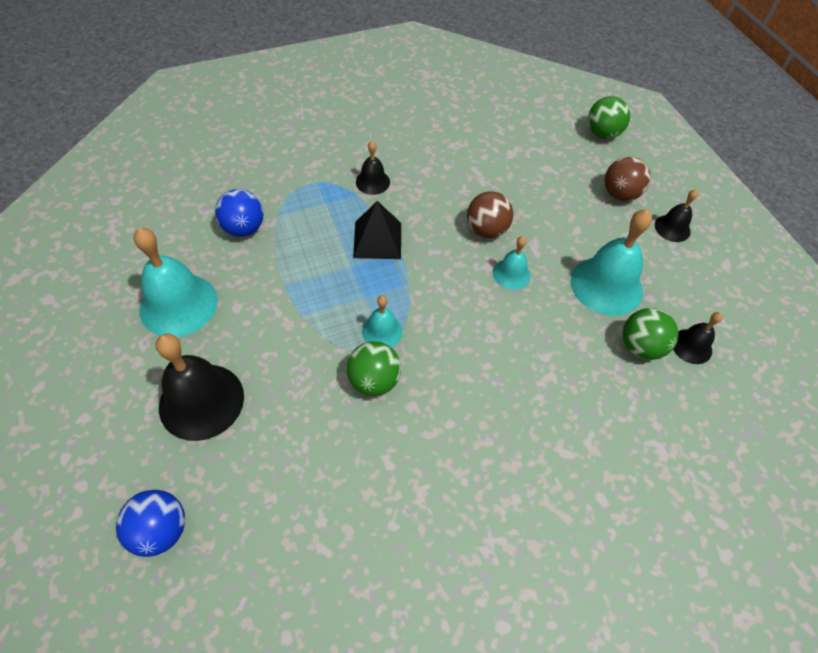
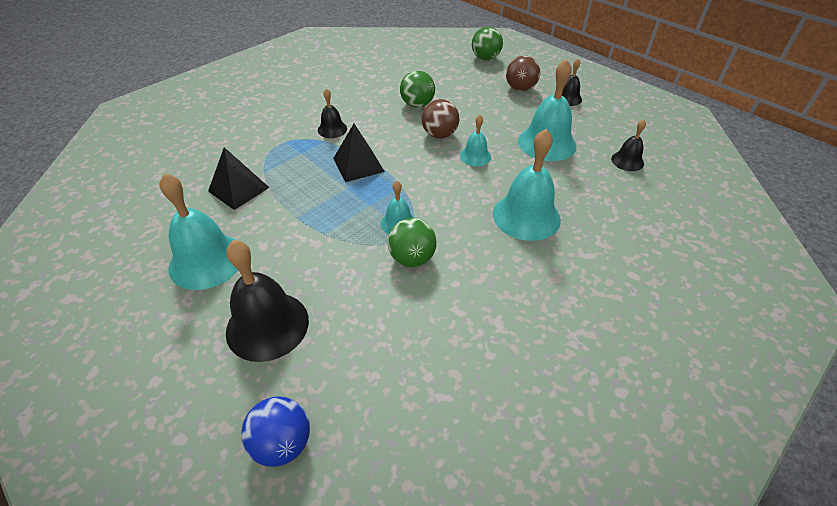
camera: 20 degrees left, 10 degrees down
blue ball [215,189,264,237] -> black pyramid [208,147,270,210]
green ball [623,308,679,360] -> green ball moved to [400,71,435,108]
none -> turquoise bell [493,129,561,241]

